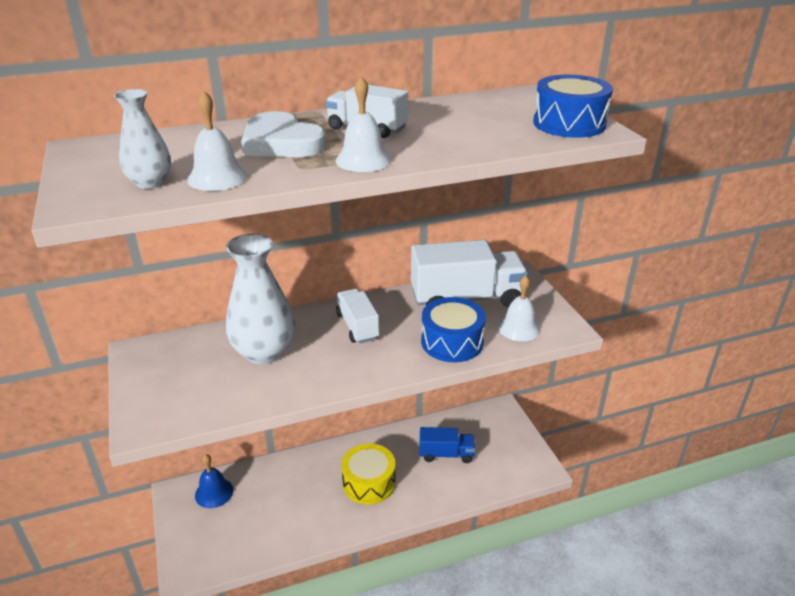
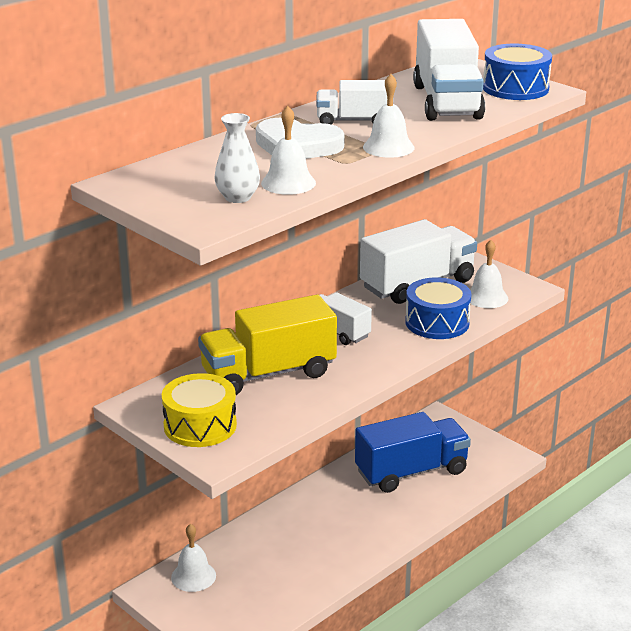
camera: 25 degrees left, 5 degrees down
blue bell [195,454,233,508] -> white bell [171,524,216,592]
white vase [226,234,295,364] -> yellow truck [198,295,337,395]
yellow drum [341,443,396,505] -> yellow drum moved to [162,373,237,447]
blue truck [419,427,475,463] -> blue truck [355,412,471,493], size x1.77
none -> white truck [413,19,485,121]

